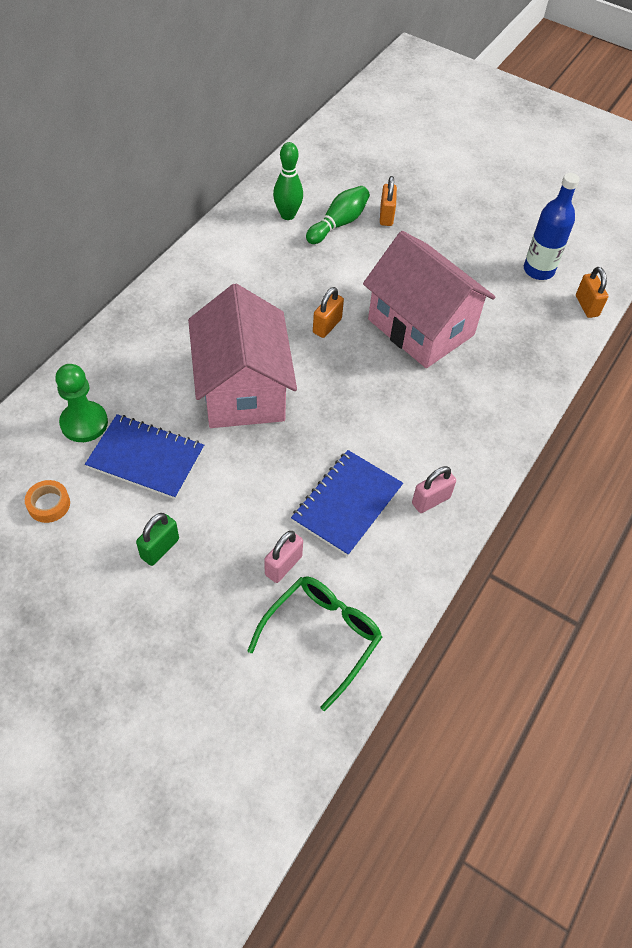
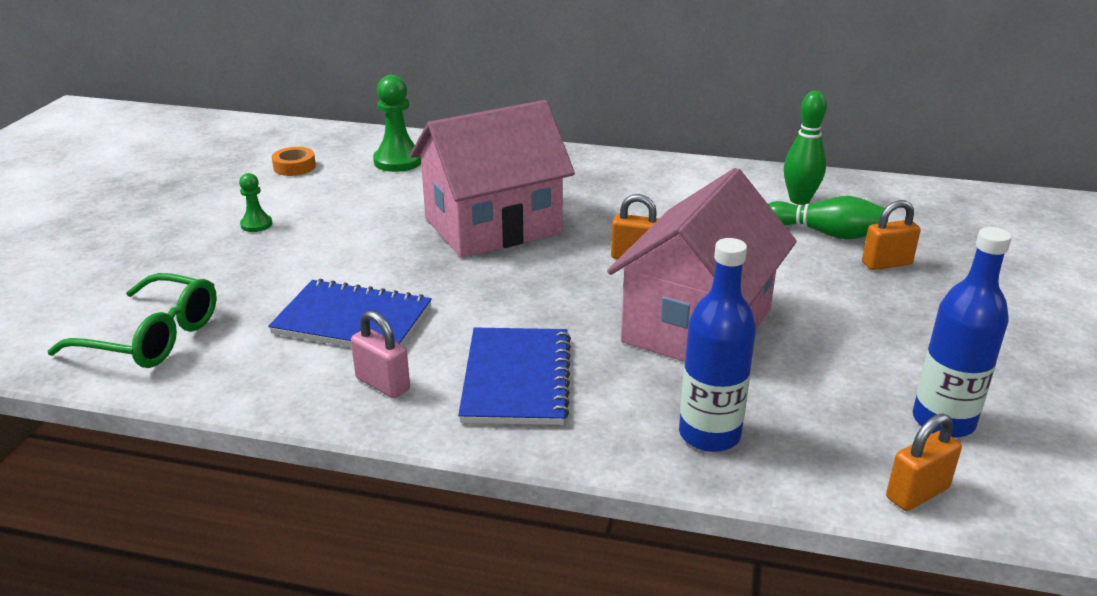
camera: 75 degrees right, 25 degrees down
blue notebook [85,414,204,499] -> blue notebook moved to [458,328,571,425]
green padlock [136,513,179,566] -> green pawn [239,173,272,232]
pink padlock [265,531,303,583] -> none
none -> blue bottle [679,238,756,452]

